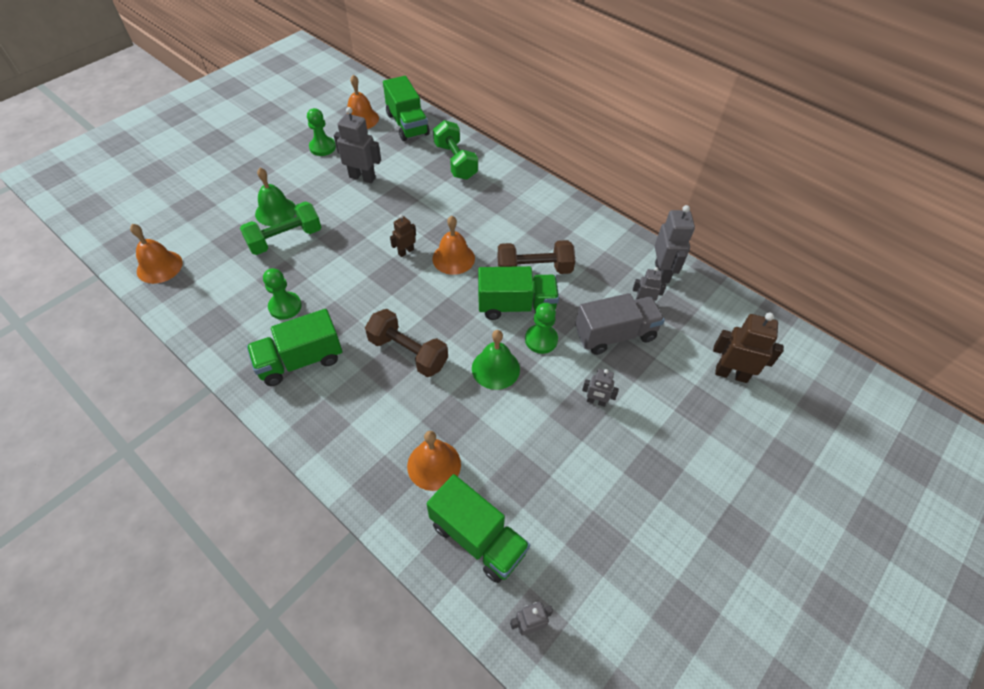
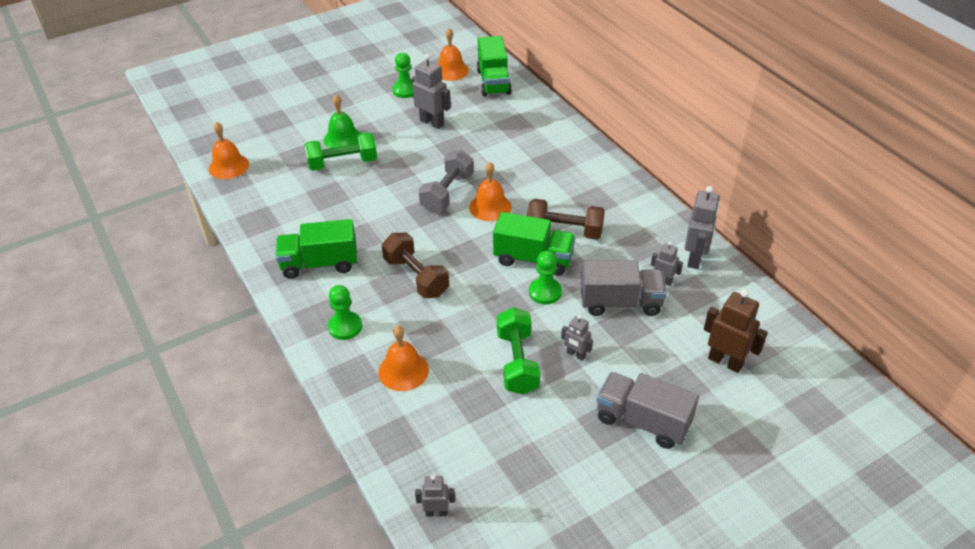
camera: 20 degrees right, 10 degrees down
green pawn [263,268,302,320] -> green pawn moved to [328,285,362,340]
brown robot [390,215,416,257] -> grey dumbbell [419,150,474,213]
green truck [426,474,530,583] -> none
green dumbbell [433,120,478,180] -> green dumbbell moved to [497,307,540,395]
green bell [472,330,520,390] -> none
none -> grey truck [596,372,699,449]

